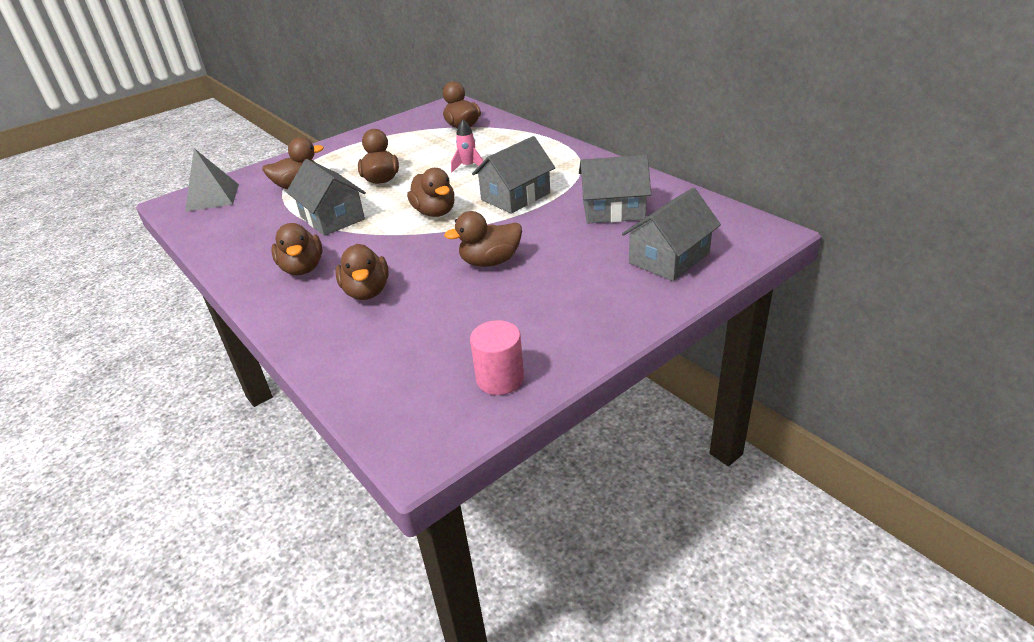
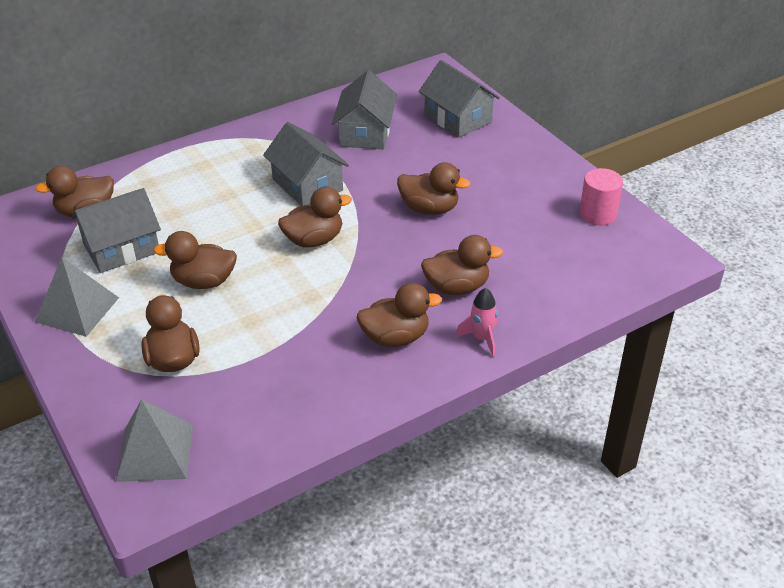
camera: 85 degrees left, 5 degrees up
grey house [286,159,366,236] -> grey house moved to [71,188,161,273]
brown duck [444,211,522,267] -> brown duck turned 60 degrees counterclockwise [397,162,470,215]
pink rocket [451,119,483,172] -> pink rocket moved to [455,288,498,357]
none -> grey pyramid [35,257,119,337]

